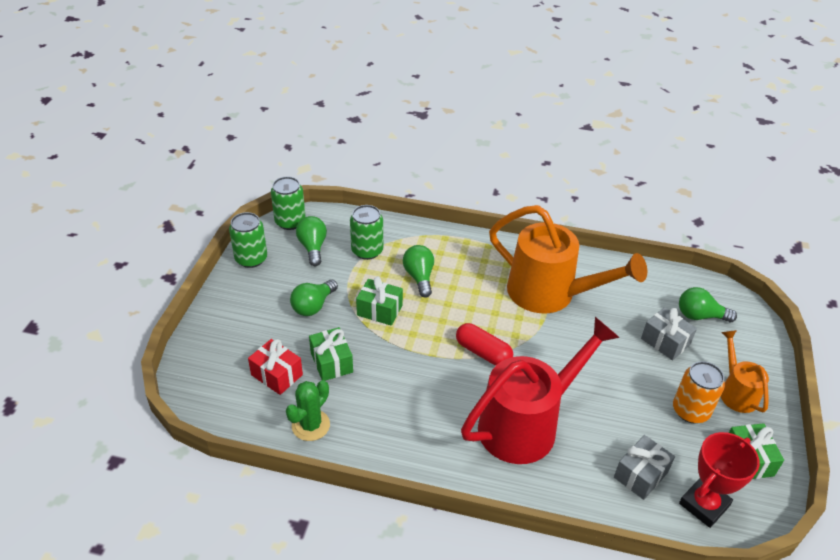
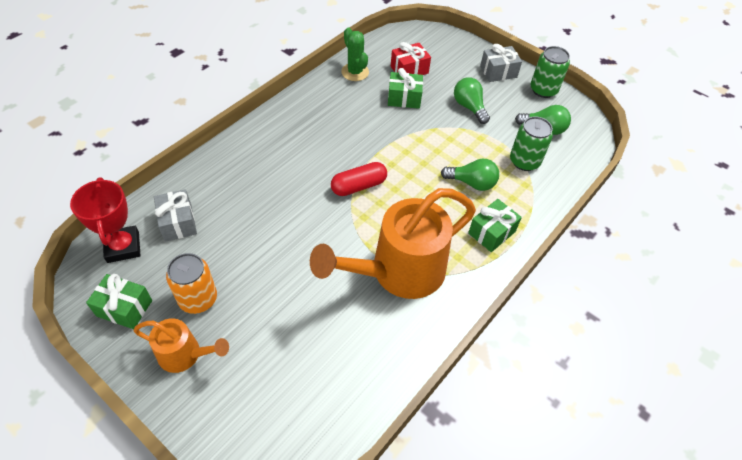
camera: 115 degrees right, 10 degrees up
green can [271,177,306,230] -> none
green gift [356,277,403,326] -> green gift moved to [468,199,522,252]
red watering can [461,317,620,464] -> none
grey gift [641,307,697,360] -> grey gift moved to [480,44,522,82]
green light bulb [679,287,737,322] -> none

